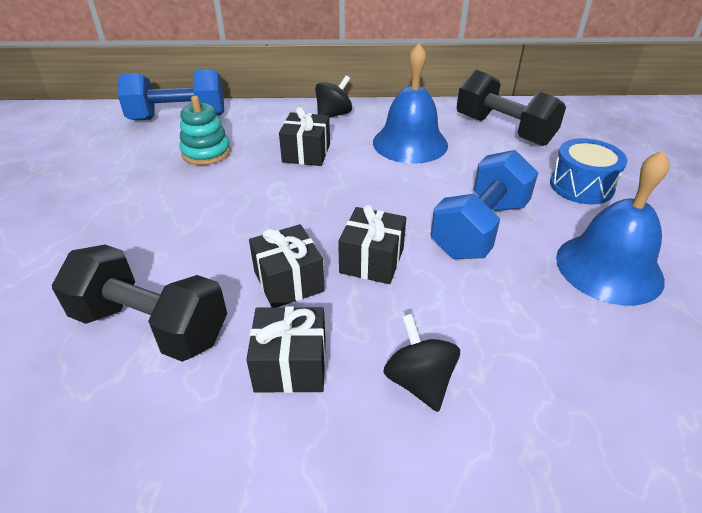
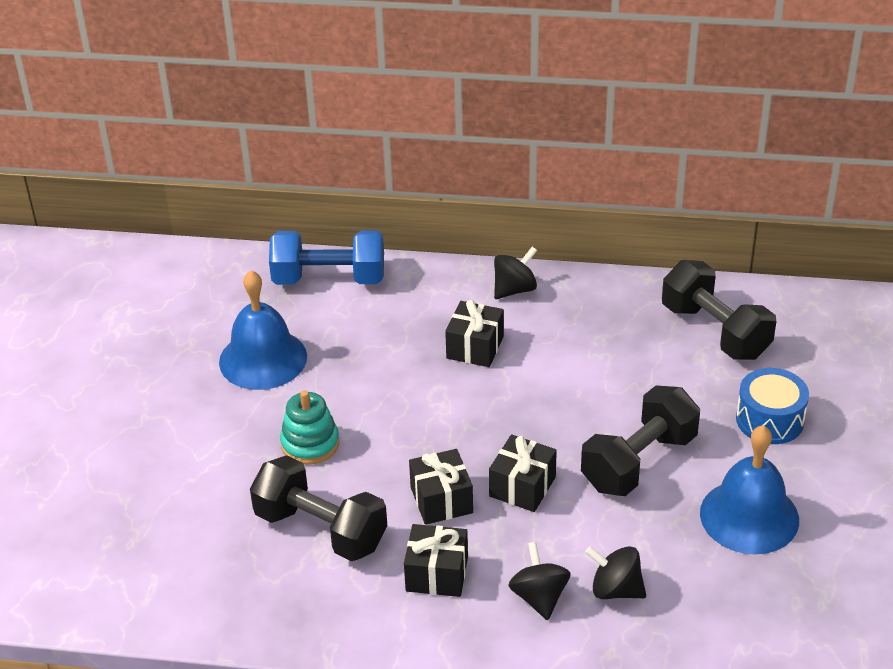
camera: 10 degrees right, 0 degrees up
turquoise stacking toy [180,96,231,165] -> turquoise stacking toy moved to [280,390,339,465]
blue bell [373,43,448,164] -> blue bell moved to [219,270,307,390]
blue dumbbell [431,150,538,259] -> black dumbbell [581,385,700,496]
none -> black spinning top [585,546,646,599]

